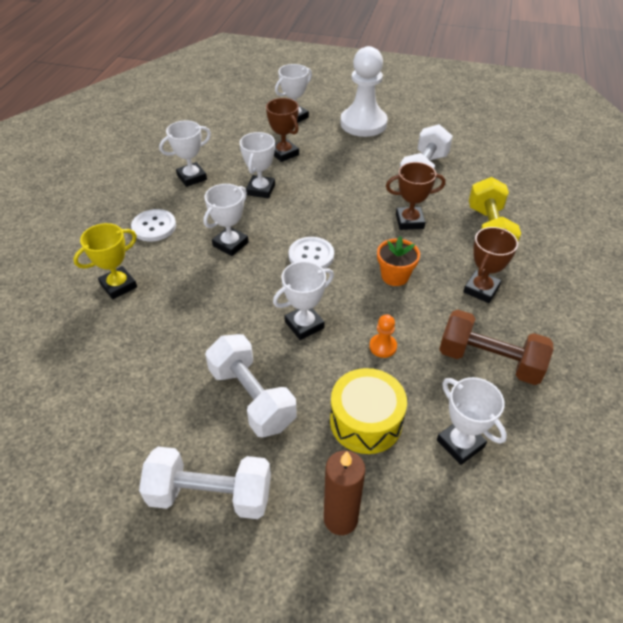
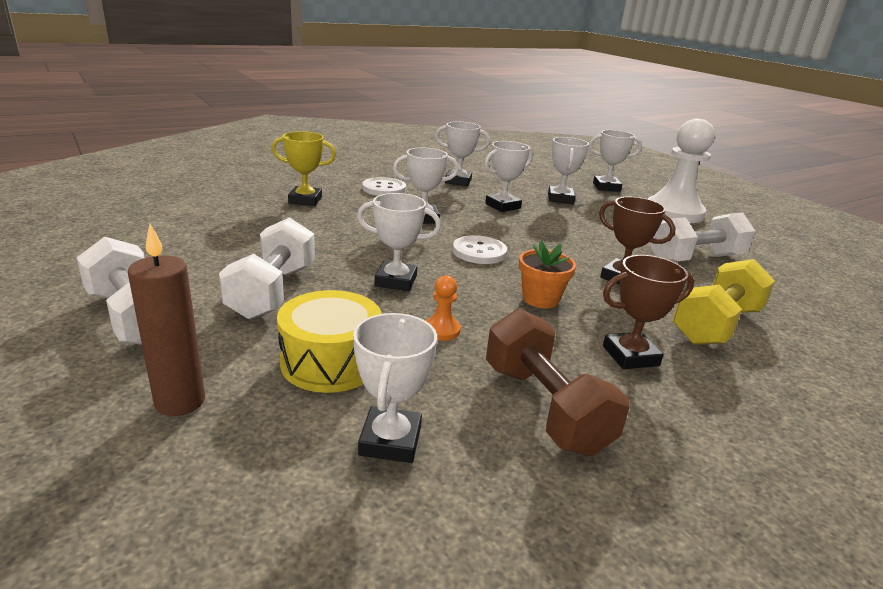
camera: 40 degrees right, 20 degrees down
brown trophy [266,98,299,162] -> white trophy [548,137,589,204]

